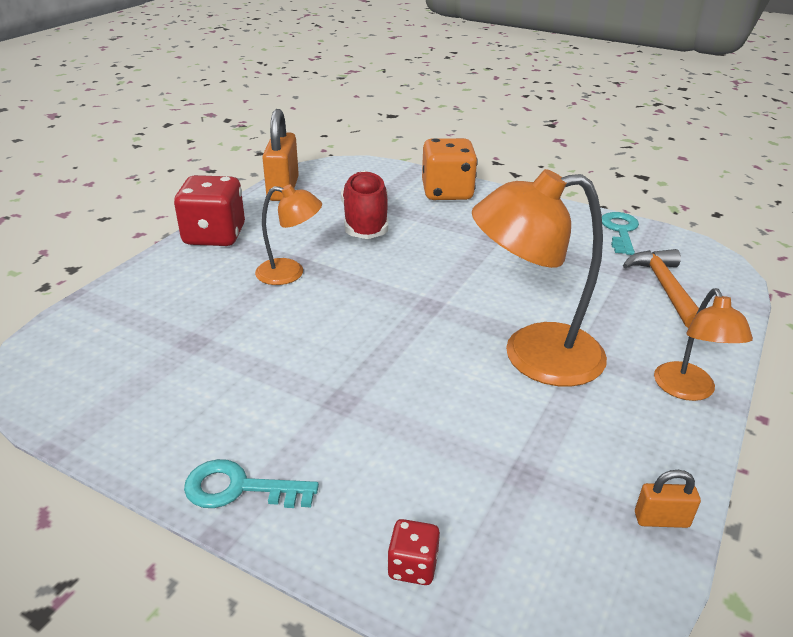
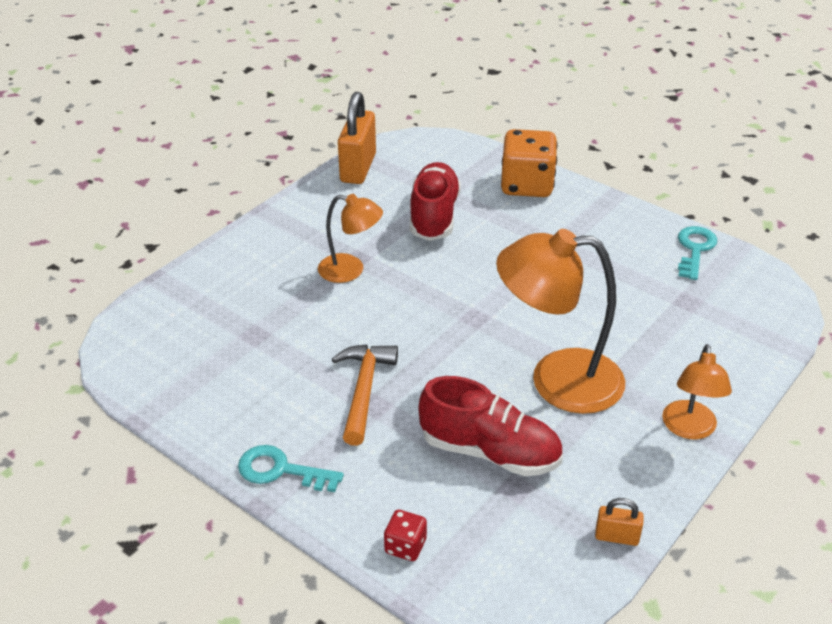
camera: 10 degrees right, 5 degrees up
red dice [174,175,245,246] -> none
orange hammer [623,249,699,328] -> orange hammer moved to [332,345,398,446]
none -> red shoe [418,376,563,476]

